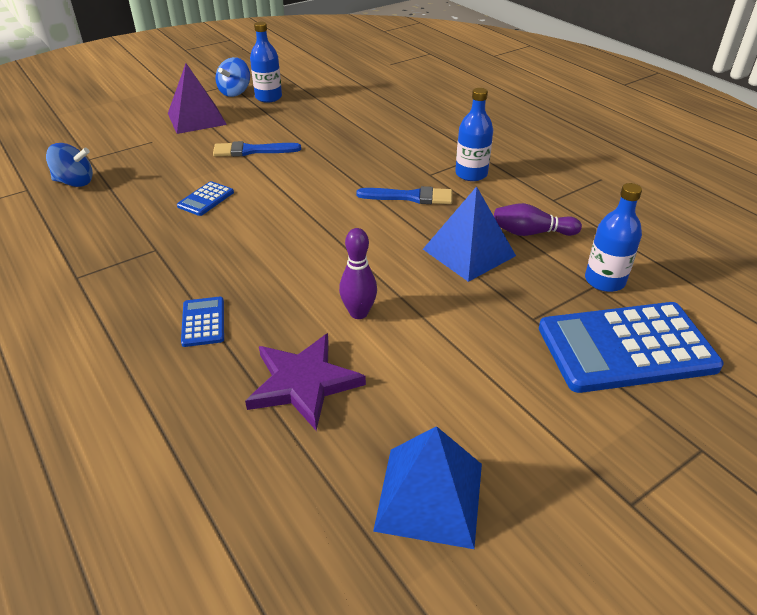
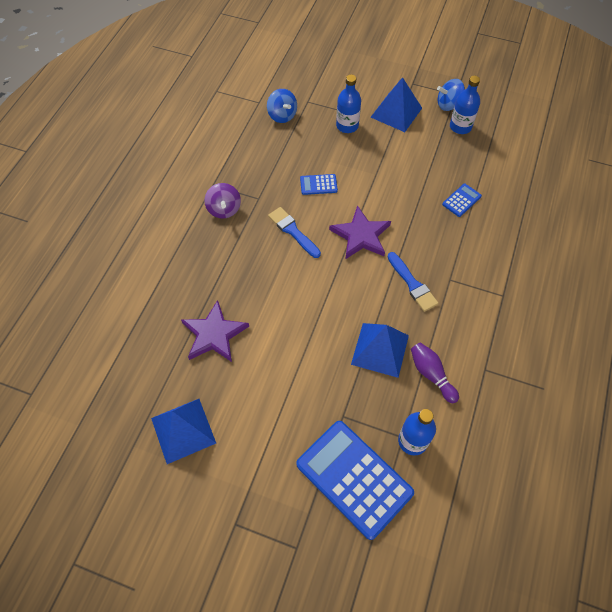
camera: 55 degrees right, 20 degrees up
purple pyramid [168,63,227,134] -> blue pyramid [371,77,422,132]
blue calculator [181,297,224,347] -> blue calculator moved to [442,184,482,217]
blue brush [213,141,301,157] -> blue brush moved to [268,207,321,258]
purple bowling pin [339,228,377,319] -> none
blue bottle [455,88,493,181] -> blue bottle moved to [336,75,361,133]
none -> purple spinning top [204,183,241,219]
none -> purple star [329,205,391,259]

